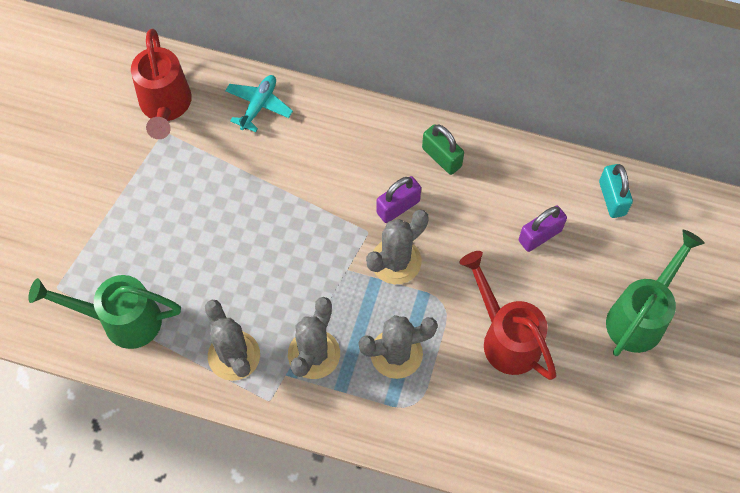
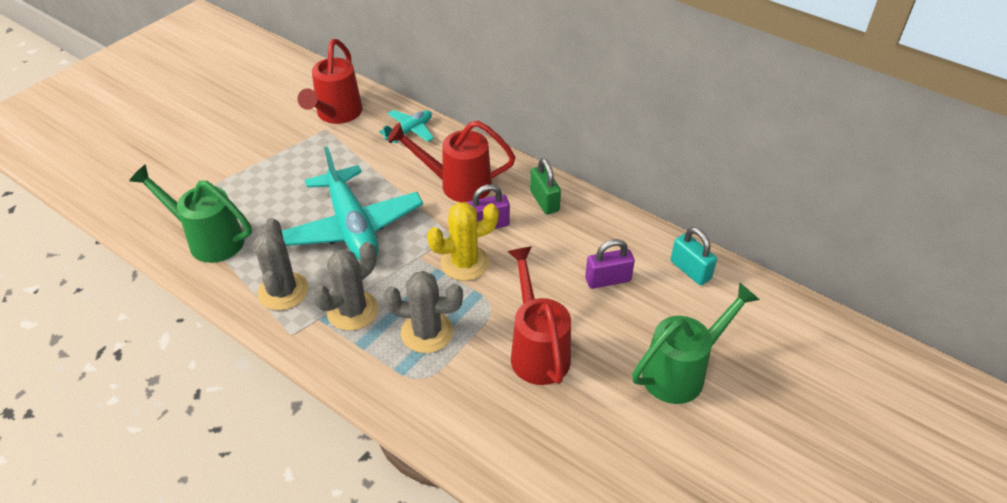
camera: 20 degrees right, 20 degrees down
grey cactus [366,209,429,284] -> yellow cactus [427,202,499,281]
turquoise padlock [599,164,633,218] -> turquoise padlock turned 45 degrees counterclockwise [671,227,717,285]
none -> turquoise plane [282,146,423,260]
none -> red watering can [388,121,515,202]

